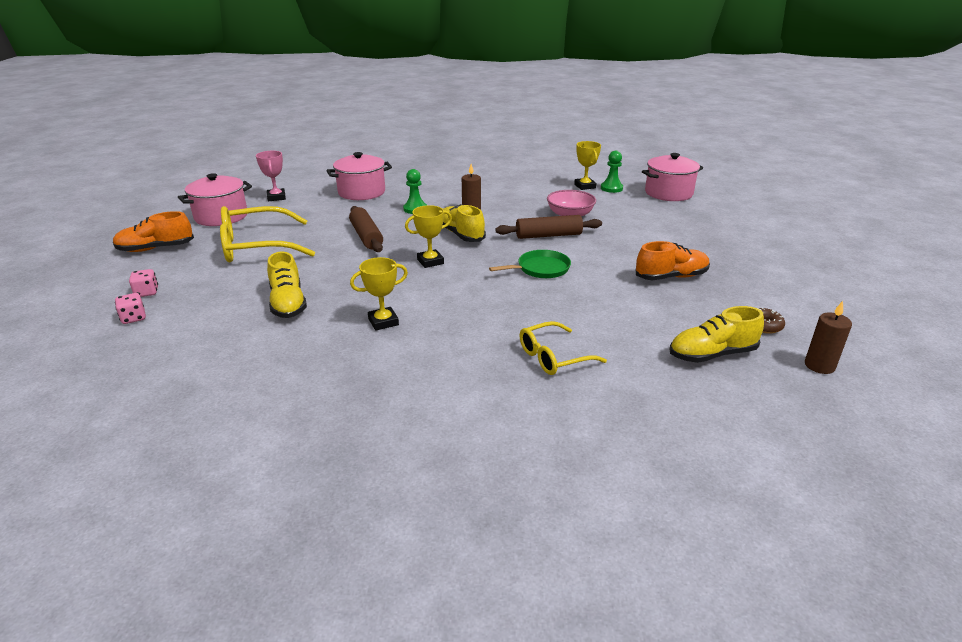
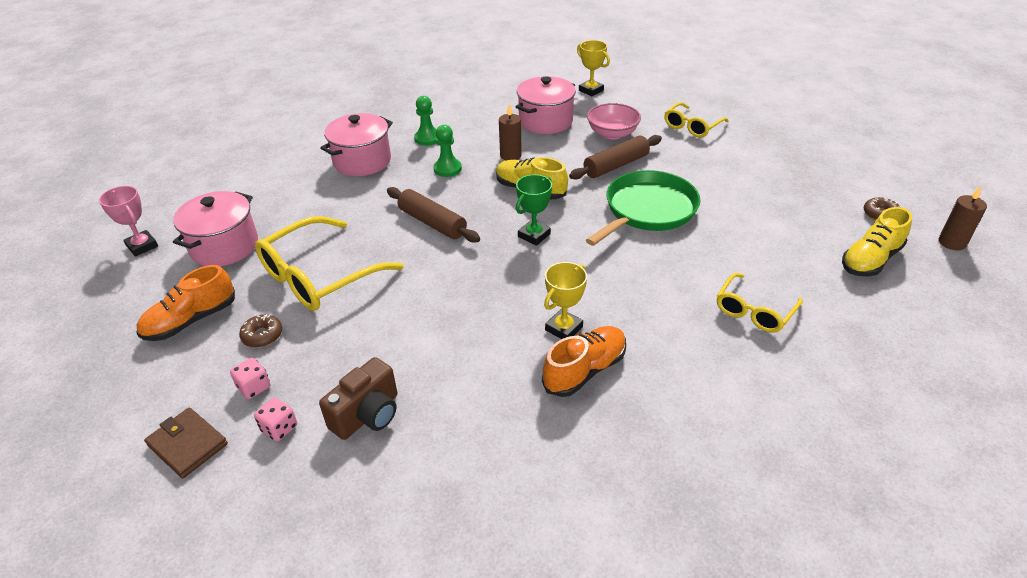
camera: 25 degrees left, 10 degrees up
pink trophy [256,151,286,201] -> pink trophy moved to [99,186,158,256]
yellow shoe [267,251,307,318] -> none
yellow trophy [405,205,452,268] -> green trophy [516,174,552,246]
green pan [489,250,571,278] -> green pan [586,170,700,246], size x1.64
green pawn [601,151,623,193] -> green pawn moved to [414,96,437,146]
orange shoe [636,241,710,280] -> orange shoe moved to [542,326,626,397]
pink pot [642,153,703,201] -> pink pot moved to [516,76,576,134]
none -> brown wallet [144,407,228,478]
none -> brown donut [239,314,282,348]
none -> brown camera [319,357,397,440]
none -> yellow glasses [664,102,729,138]

